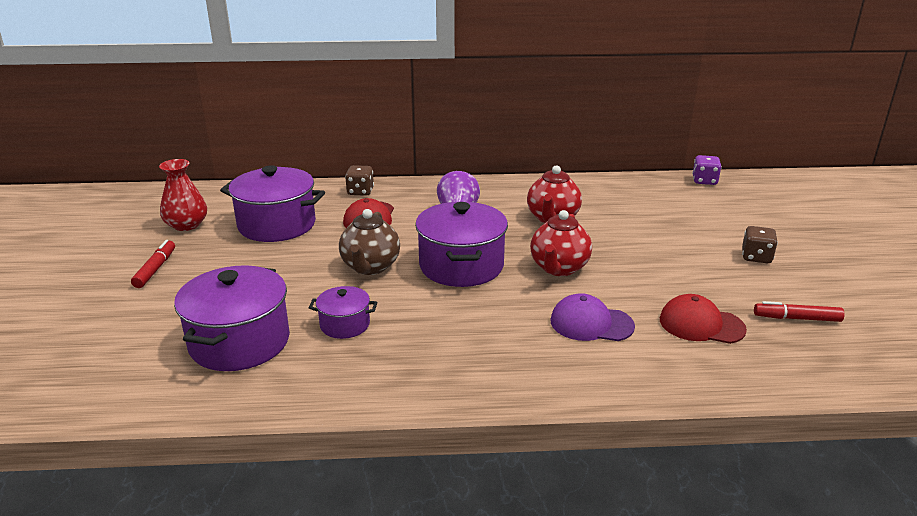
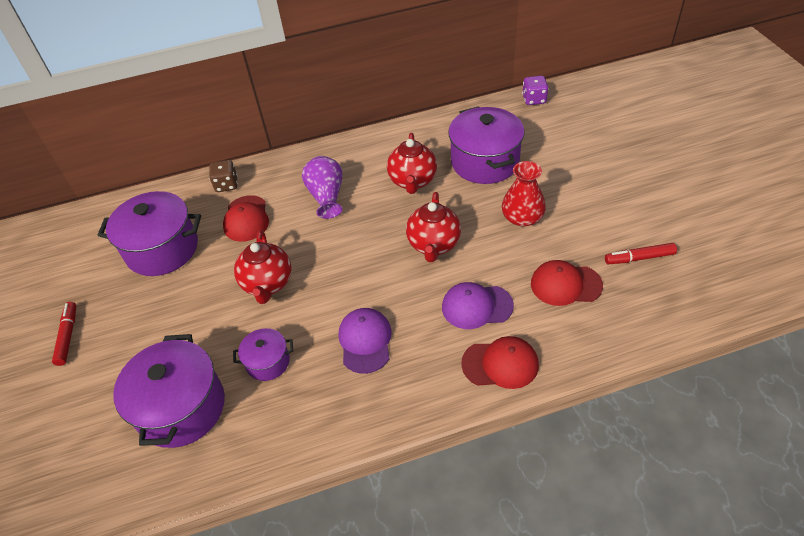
camera: 10 degrees left, 20 degrees up
red vase [159,159,207,231] -> red vase moved to [502,161,546,226]
brown teapot [339,209,400,275] -> red teapot [234,230,292,304]
purple pot [415,202,508,287] -> purple pot moved to [448,106,525,184]
brown dice [742,226,778,263] -> none
none -> purple cap [338,308,392,374]
none -> red cap [461,336,539,389]

